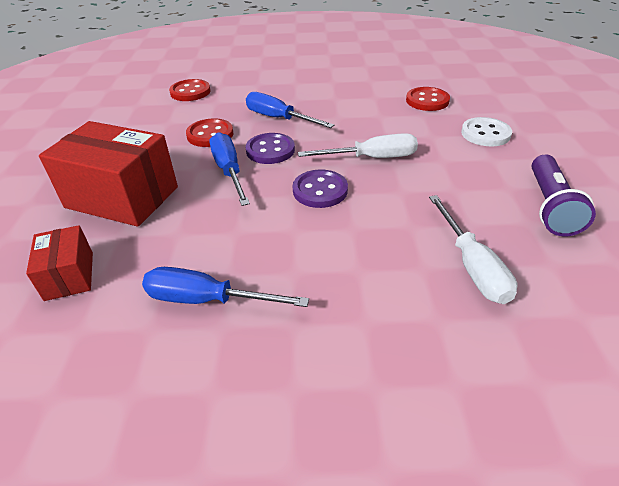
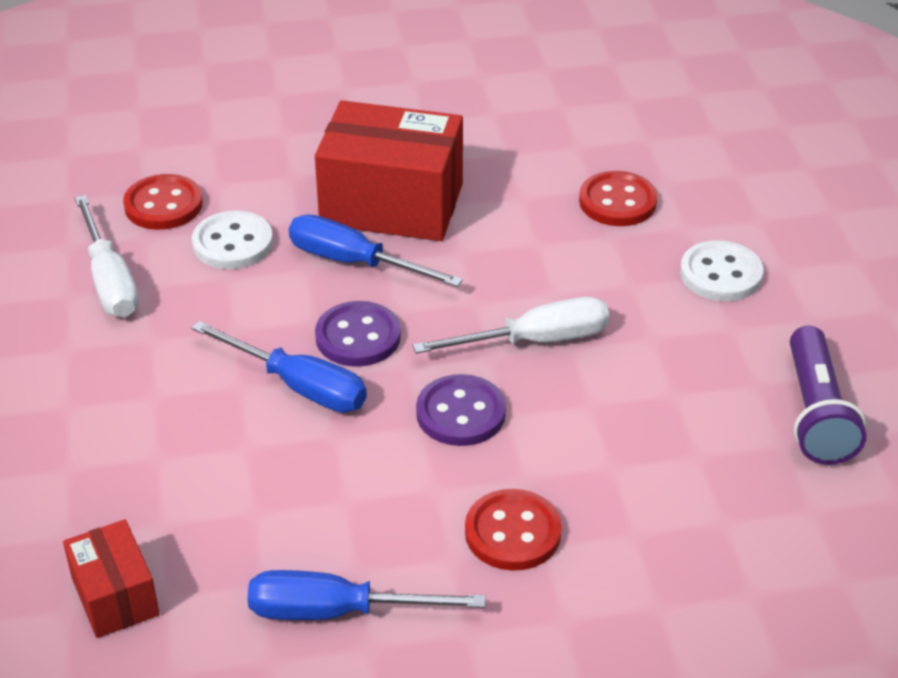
camera: 10 degrees left, 0 degrees up
red box [39,121,178,227] -> red box moved to [315,100,463,241]
red button [186,118,233,147] -> red button moved to [465,489,562,571]
blue screwdriver [210,132,250,206] -> blue screwdriver turned 150 degrees clockwise [191,321,367,412]
white screwdriver [429,195,517,304] -> white screwdriver moved to [75,195,139,317]
none -> white button [192,211,273,269]

